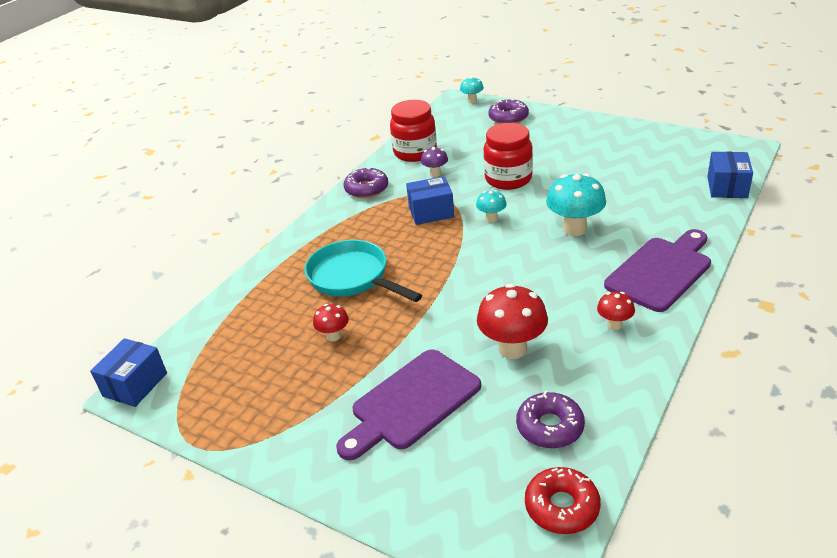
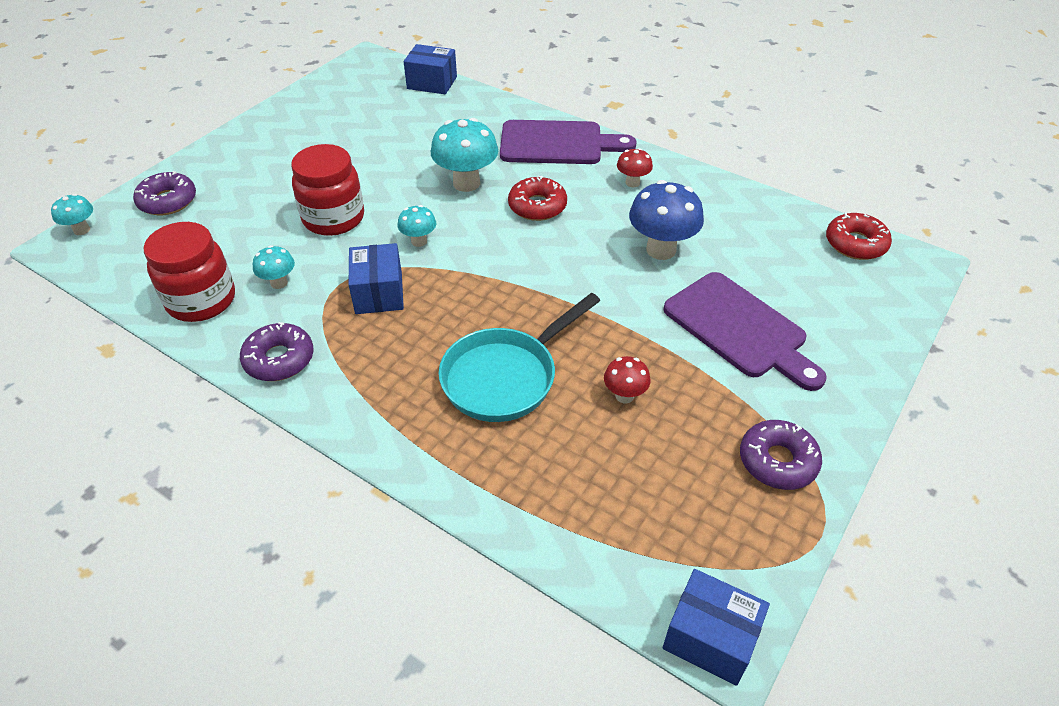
camera: 90 degrees left, 10 degrees up
purple mushroom [421,147,448,177] -> turquoise mushroom [253,245,295,289]
red mushroom [477,284,548,359] -> blue mushroom [629,180,704,260]
purple donut [516,391,585,449] -> purple donut moved to [740,420,822,490]
purple cutting board [604,229,711,312] -> purple cutting board turned 135 degrees clockwise [500,120,637,164]
none -> red donut [508,176,567,221]

